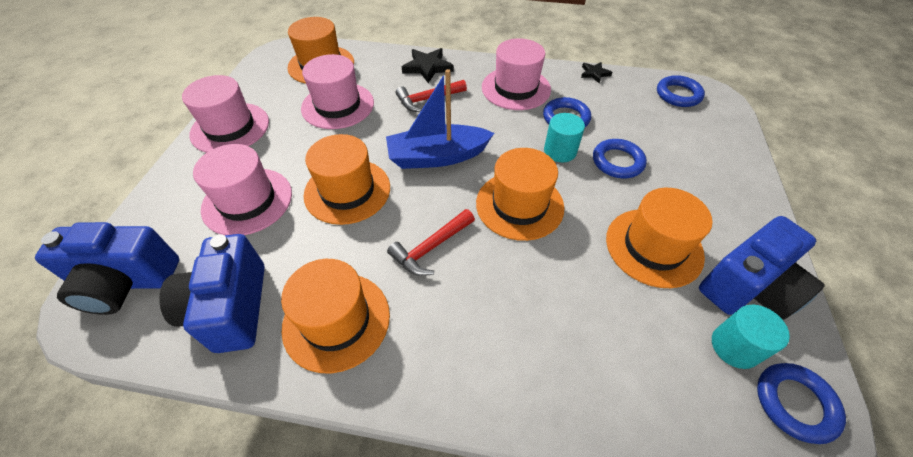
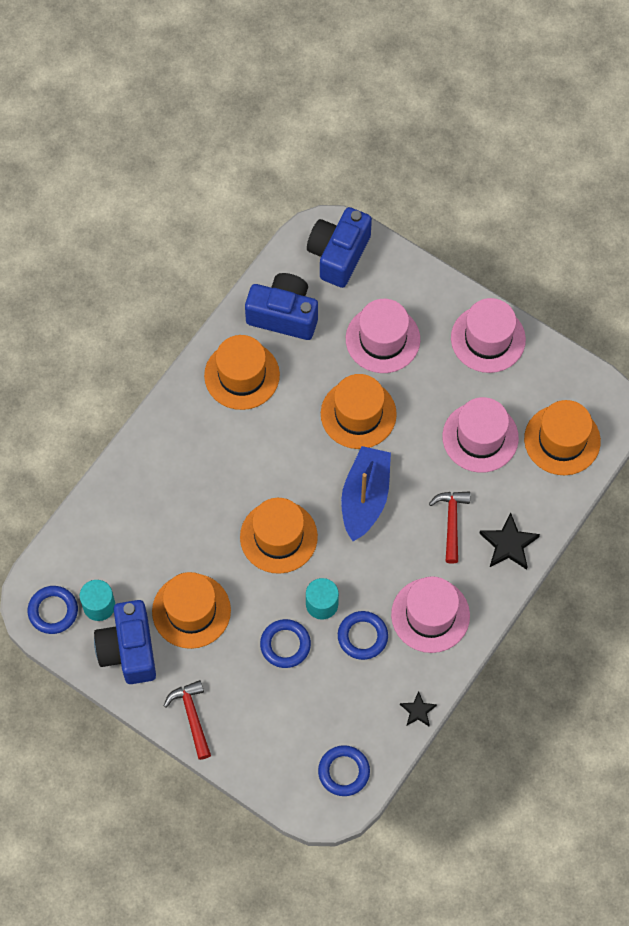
camera: 115 degrees right, 15 degrees up
red hammer [387,209,475,276] -> red hammer moved to [164,680,211,760]

